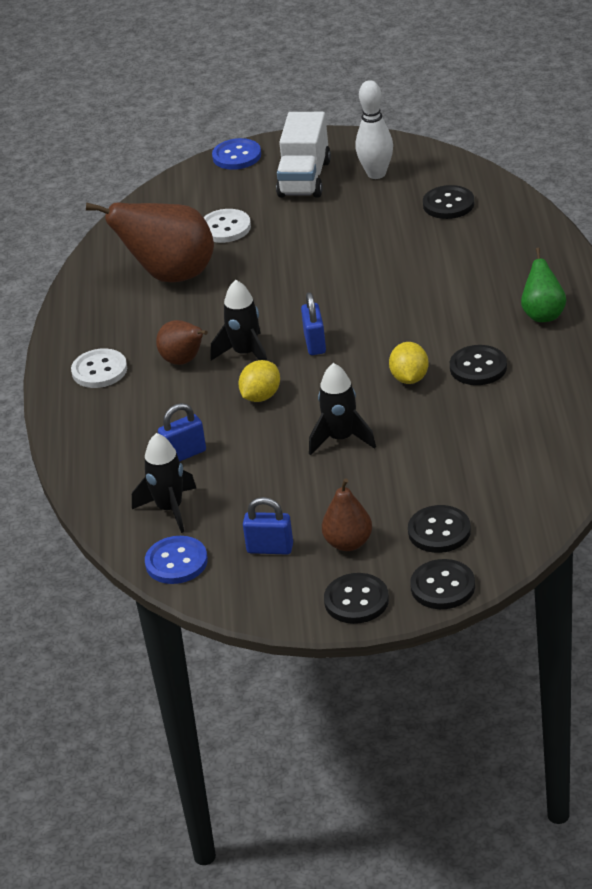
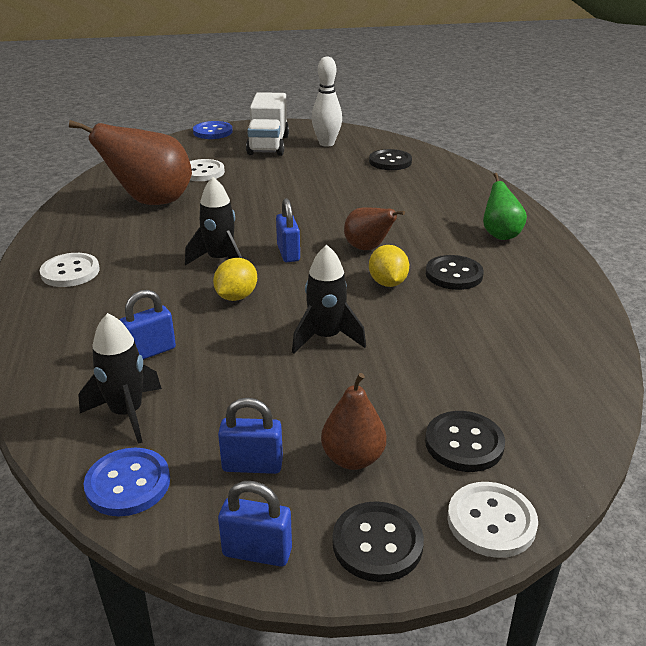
camera: 10 degrees left, 5 degrees down
brown pear [156,320,208,365] -> brown pear moved to [344,207,405,250]
black button [410,559,475,609] -> white button [447,482,538,558]
none -> blue padlock [218,481,292,567]

